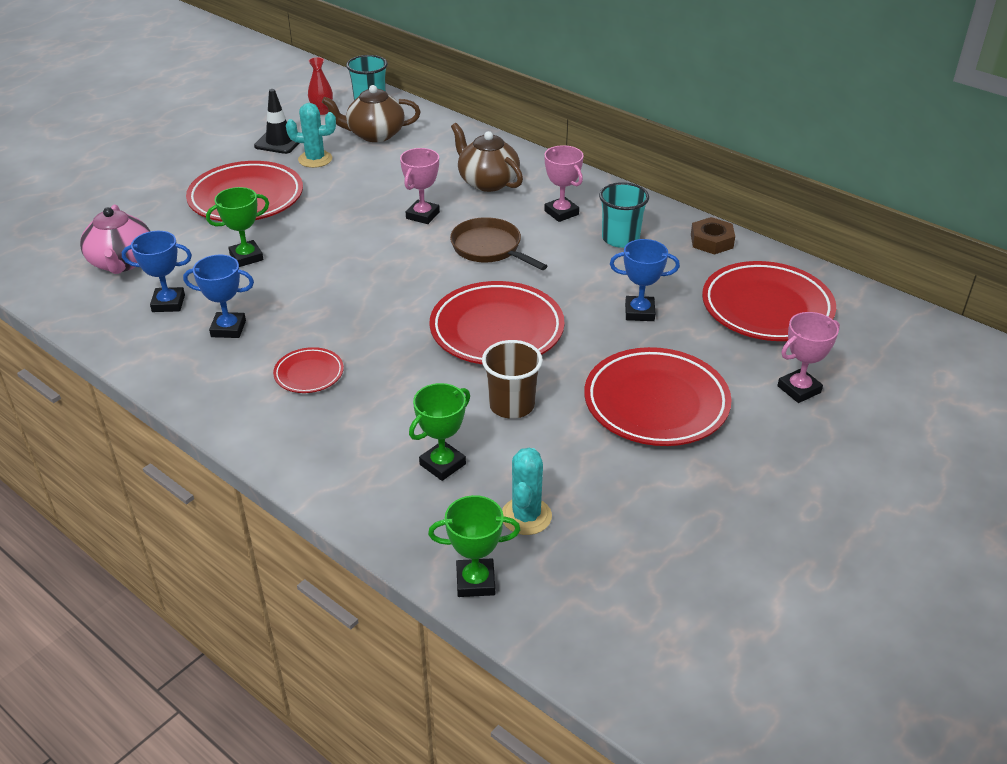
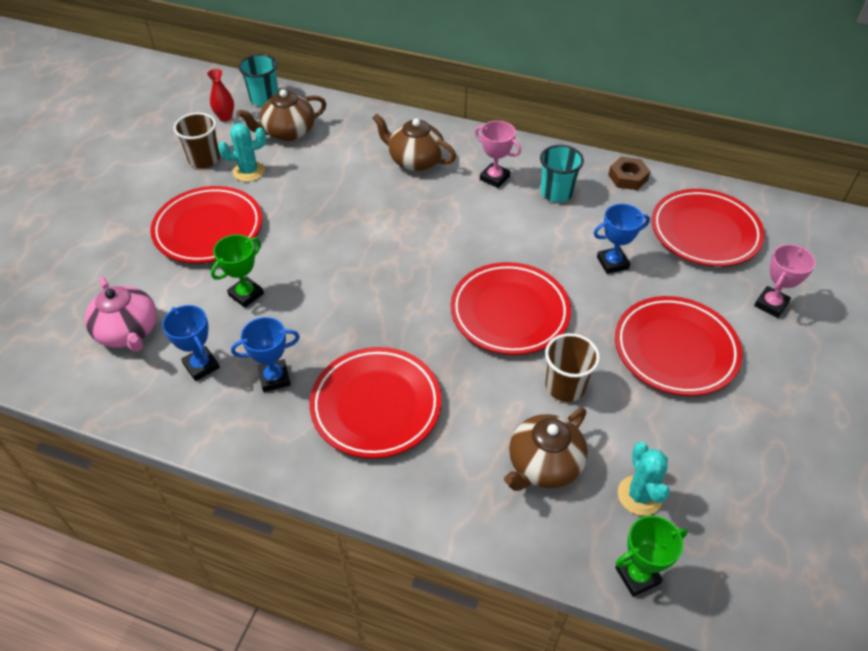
camera: 20 degrees left, 10 degrees up
blue trophy [122,231,192,312] -> blue trophy turned 75 degrees clockwise [162,305,220,381]
black traffic cone [254,89,299,154] -> brown cup [173,112,220,168]
red plate [273,347,344,393] -> red plate [309,347,442,459], size x2.03
pink trophy [400,148,440,224] -> none
green trophy [409,383,470,481] -> brown teapot [504,408,588,491]
brown pan [450,217,547,270] -> none

